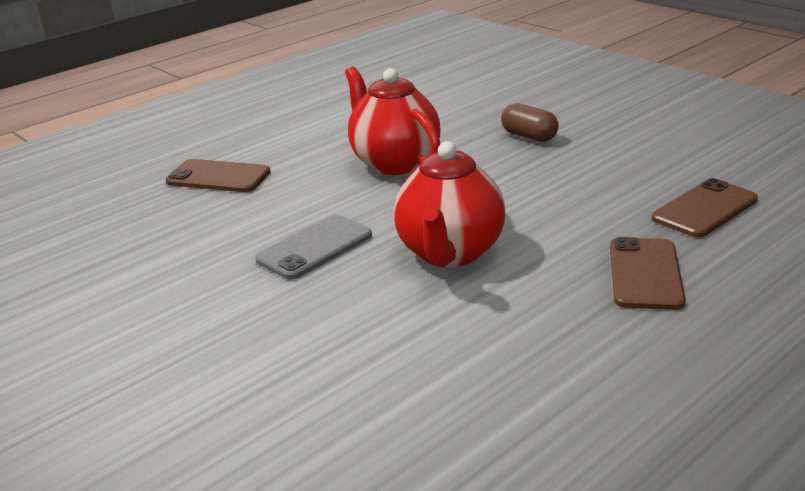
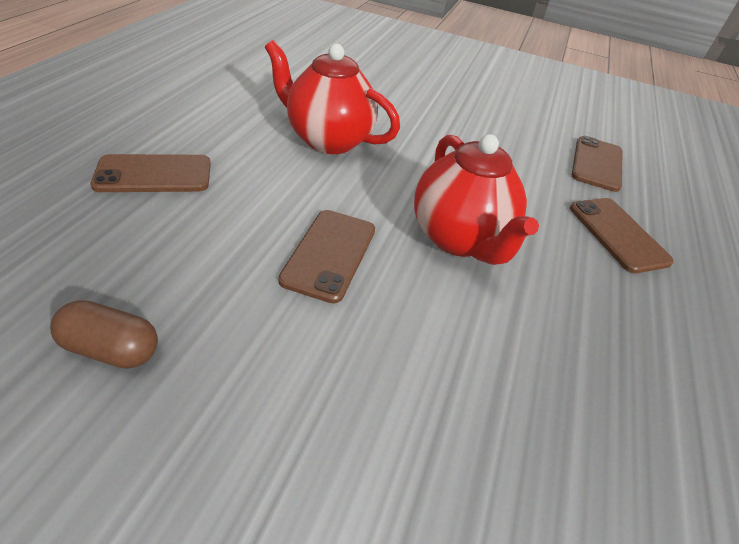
camera: 35 degrees left, 15 degrees up
grey phone [255,215,372,280] -> brown phone [278,210,375,303]
brown capsule [501,103,559,142] -> brown capsule moved to [50,300,158,369]

